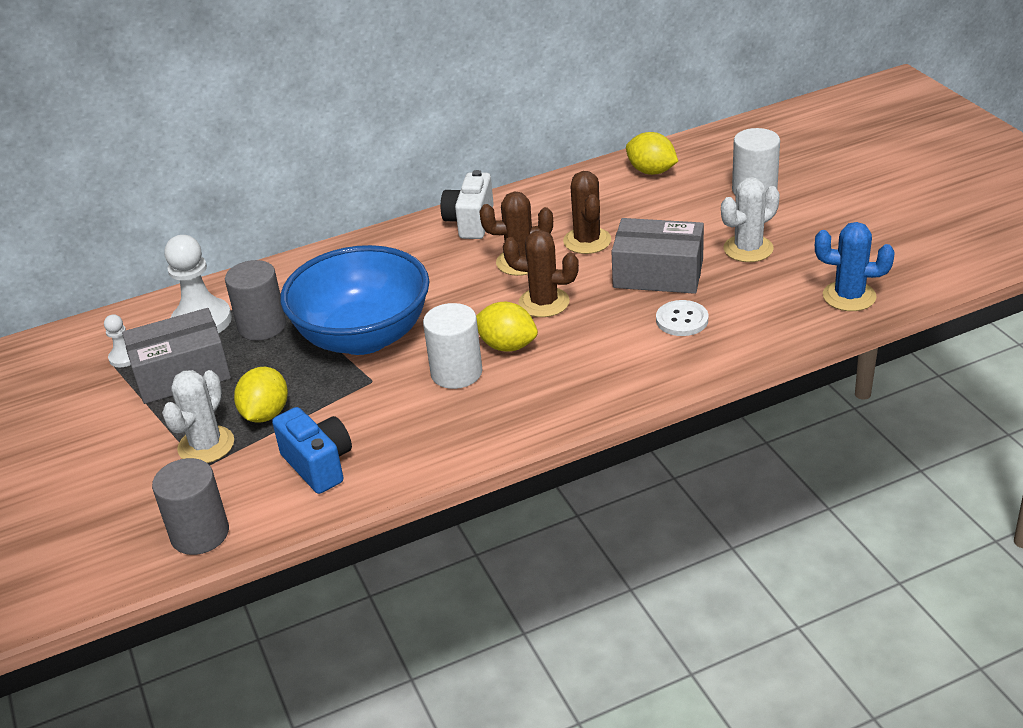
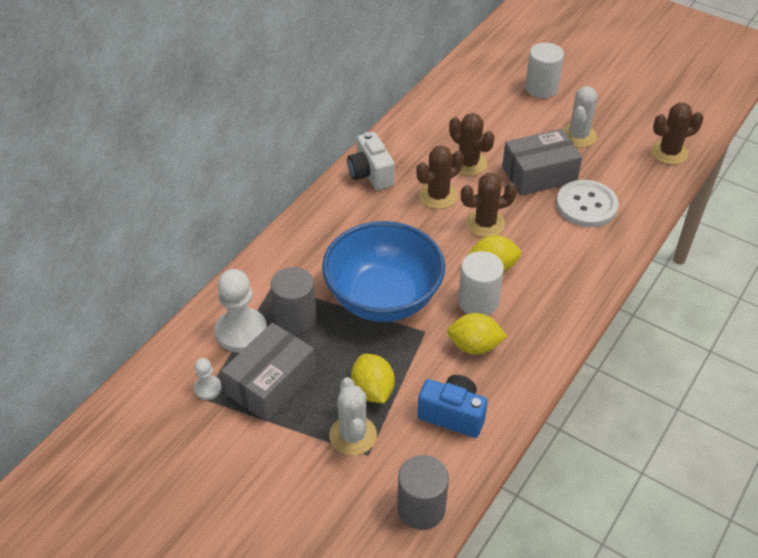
camera: 35 degrees left, 10 degrees up
yellow lemon [626,132,678,175] -> yellow lemon moved to [447,313,507,355]
white button [656,300,708,336] -> white button [556,180,619,227], size x1.58
blue cactus [815,222,895,311] -> brown cactus [651,102,704,165]

